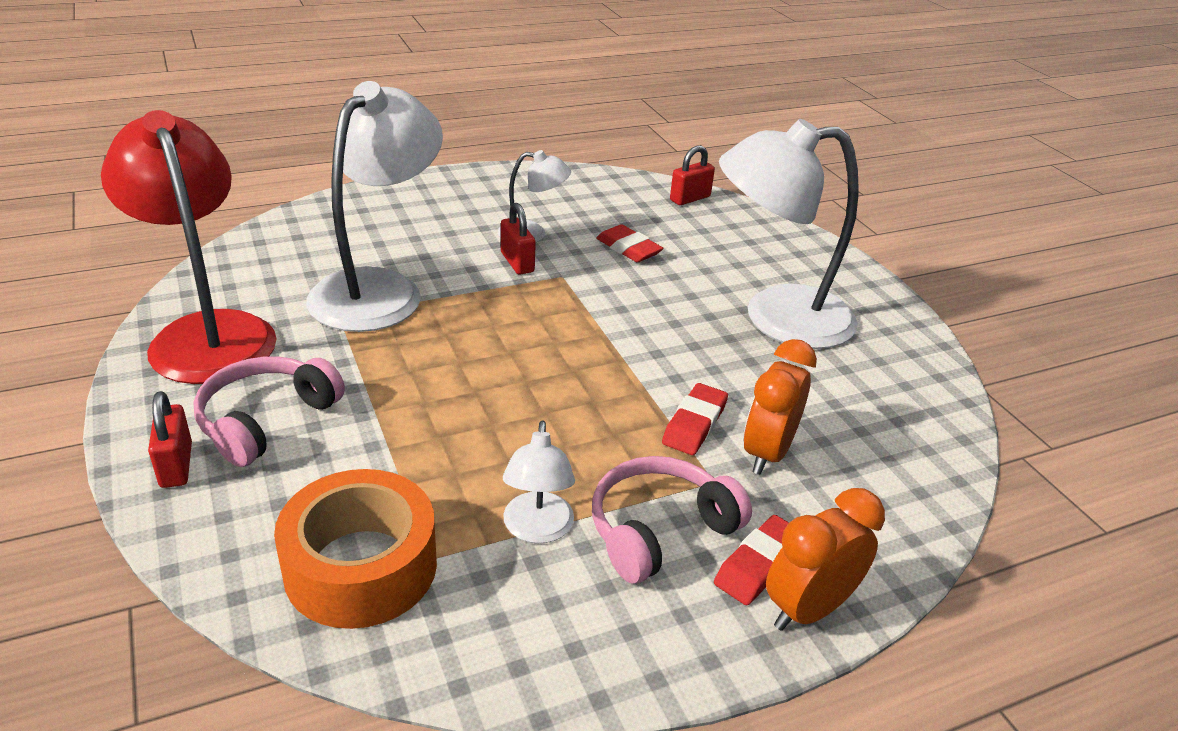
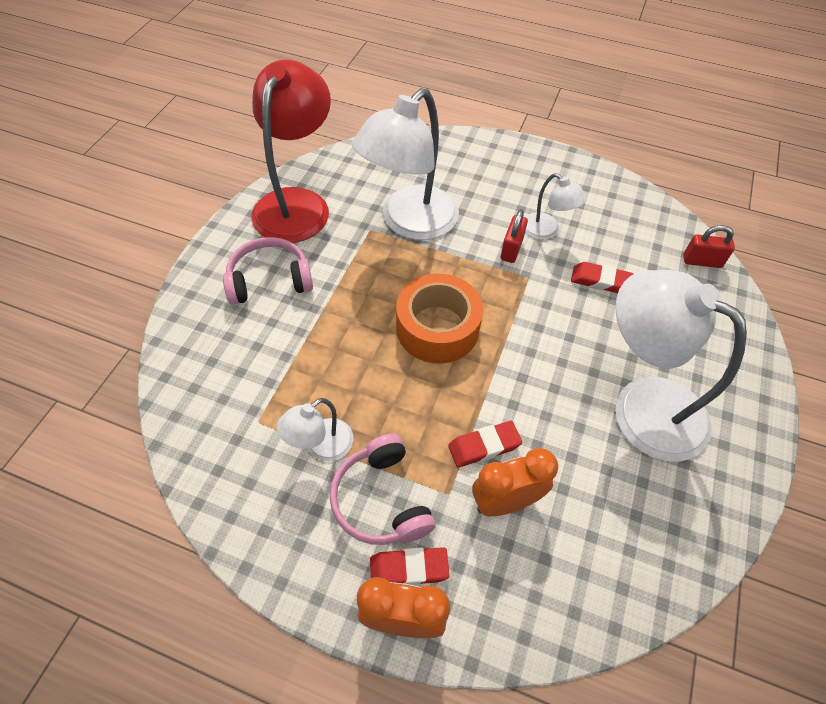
camera: 45 degrees right, 20 degrees up
red padlock [148,391,192,488] -> none
orange tape [274,469,437,629] -> orange tape moved to [396,274,483,363]
white lamp [306,81,443,332] -> white lamp turned 150 degrees clockwise [352,88,459,240]
pink headphones [592,456,752,584] -> pink headphones turned 120 degrees counterclockwise [330,434,436,545]
red eraser [596,224,663,262] -> red eraser turned 75 degrees counterclockwise [571,262,633,293]

